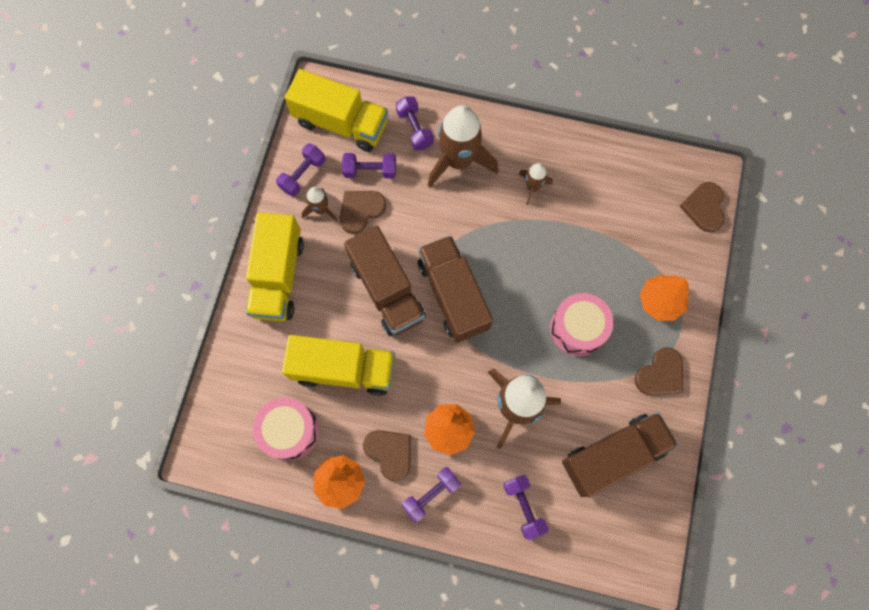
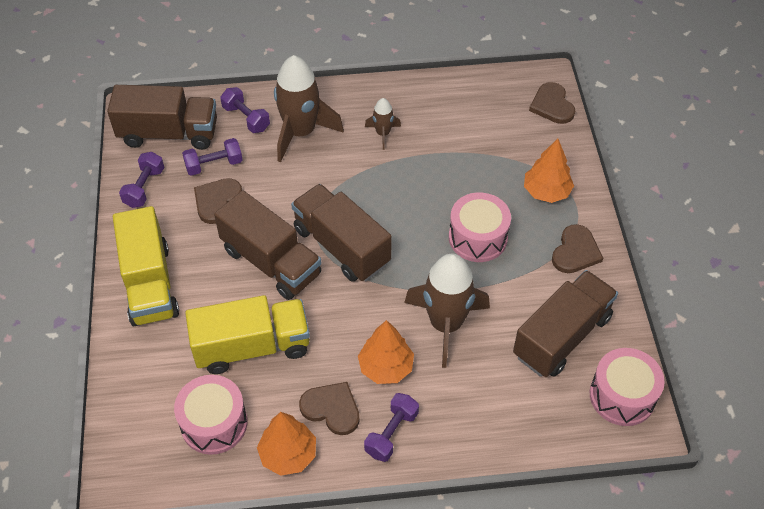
camera: 20 degrees left, 20 degrees down
yellow truck [285,69,388,152] -> brown truck [107,85,217,150]
brown rocket [302,187,338,221] -> none
purple dumbbell [503,475,549,540] -> none
none -> pink drum [590,348,665,426]

